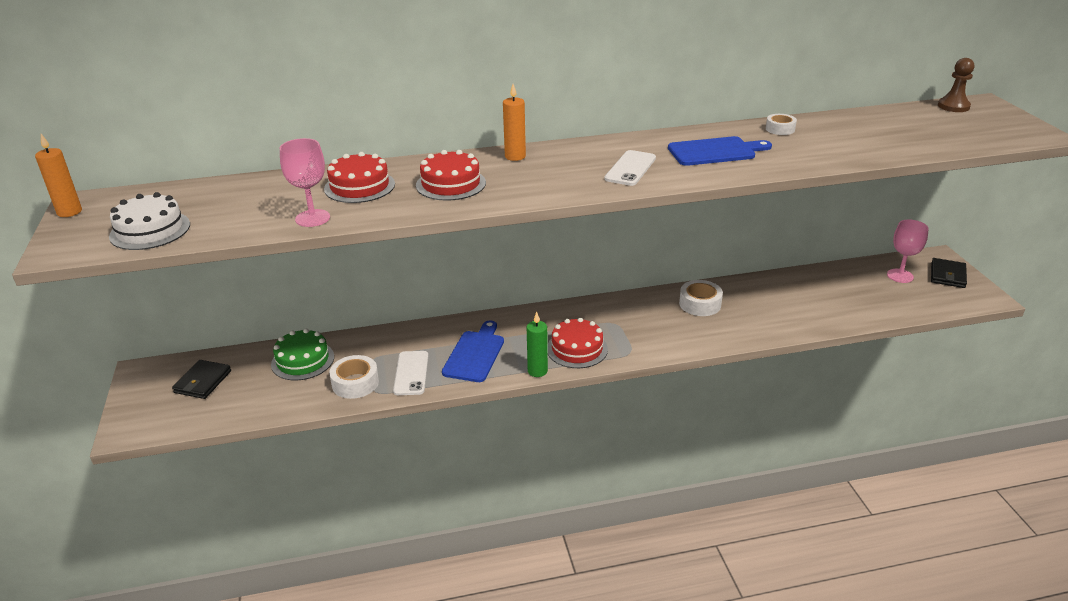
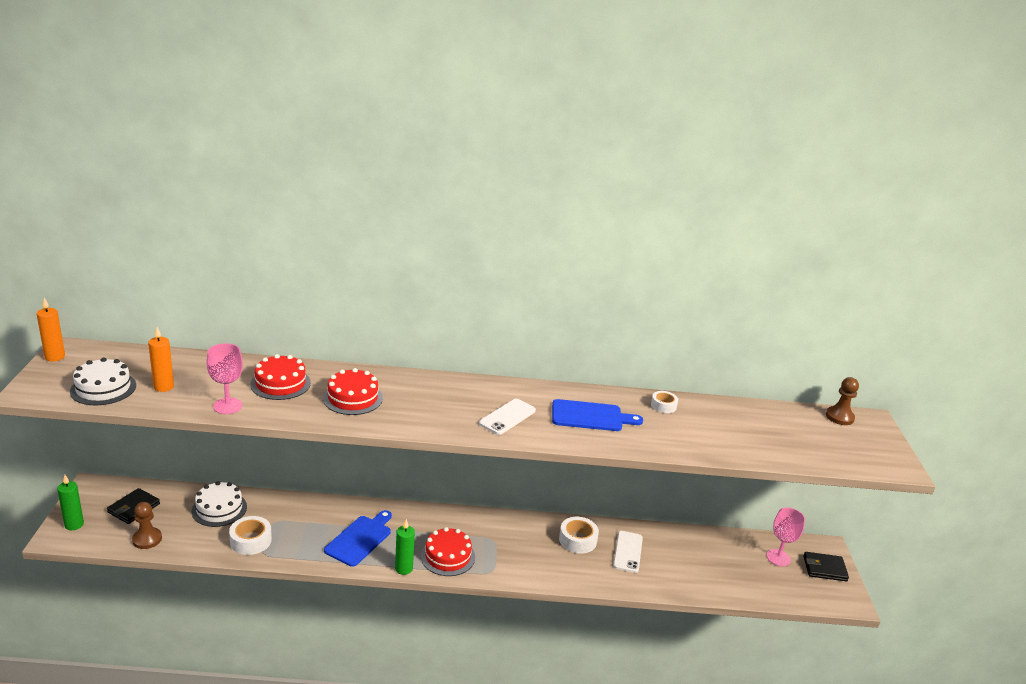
camera: 10 degrees right, 5 degrees down
green cake [271,329,334,380] -> white cake [192,481,247,527]
white phone [393,351,428,395] -> white phone moved to [613,531,643,573]
orange candle [503,84,526,161] -> orange candle moved to [148,327,174,392]
black wallet [931,258,967,288] -> black wallet turned 60 degrees clockwise [803,552,849,581]
none -> green candle [57,475,84,530]
none -> brown pawn [132,502,162,549]

